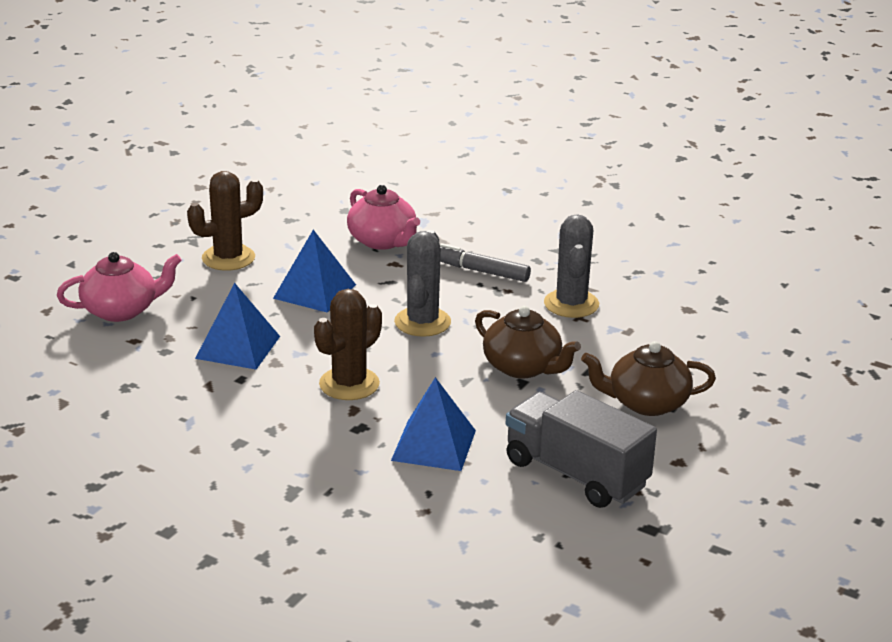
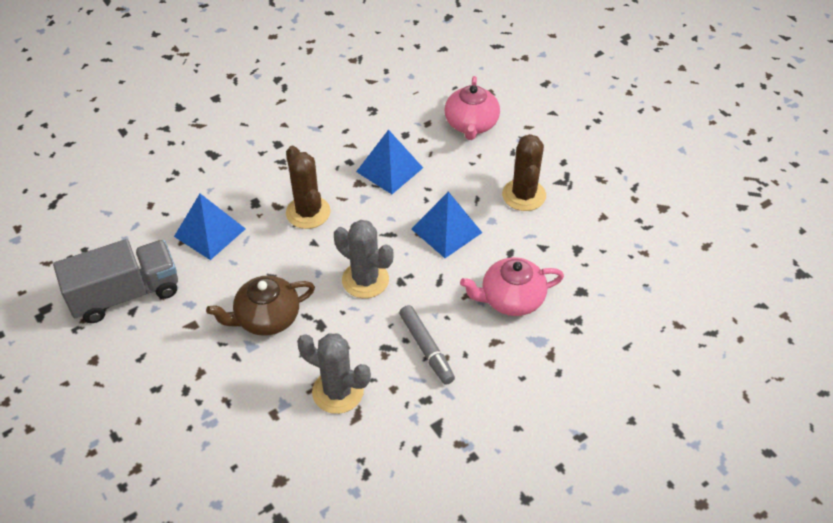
camera: 115 degrees right, 20 degrees up
grey marker [440,244,531,282] -> grey marker turned 105 degrees clockwise [399,305,455,385]
brown teapot [581,341,716,416] -> none

